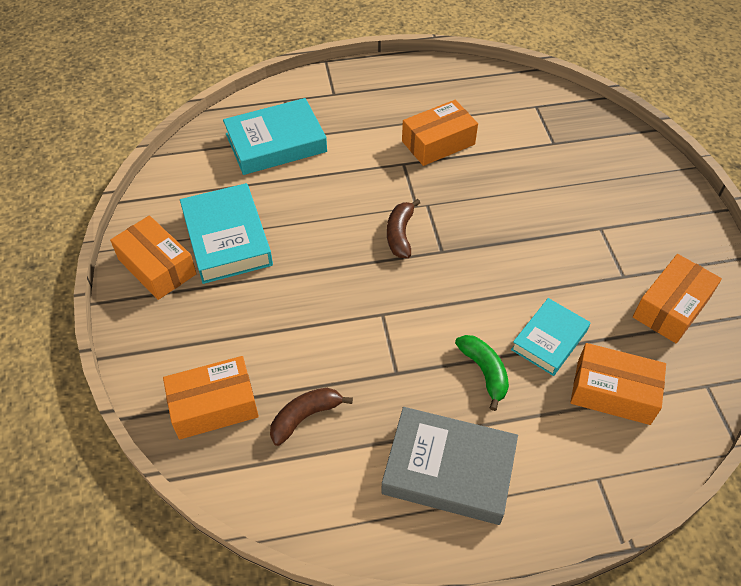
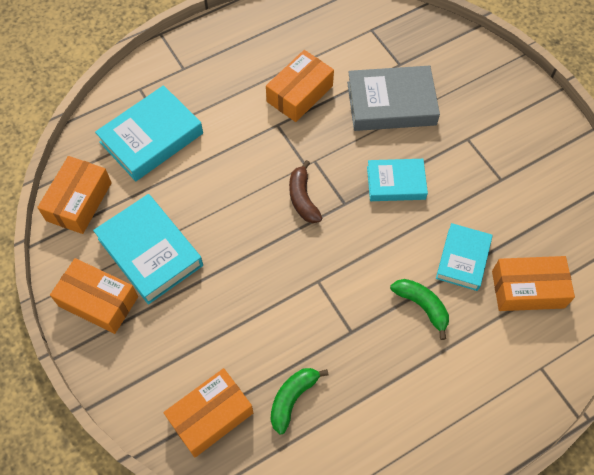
camera: 20 degrees left, 10 degrees up
brown banana [270,388,353,446] -> green banana [270,368,328,434]
grey book [381,407,518,525] -> grey book moved to [347,66,440,131]
orange box [633,254,722,344] -> orange box moved to [37,156,112,234]
none -> turquoise book [367,159,428,201]

